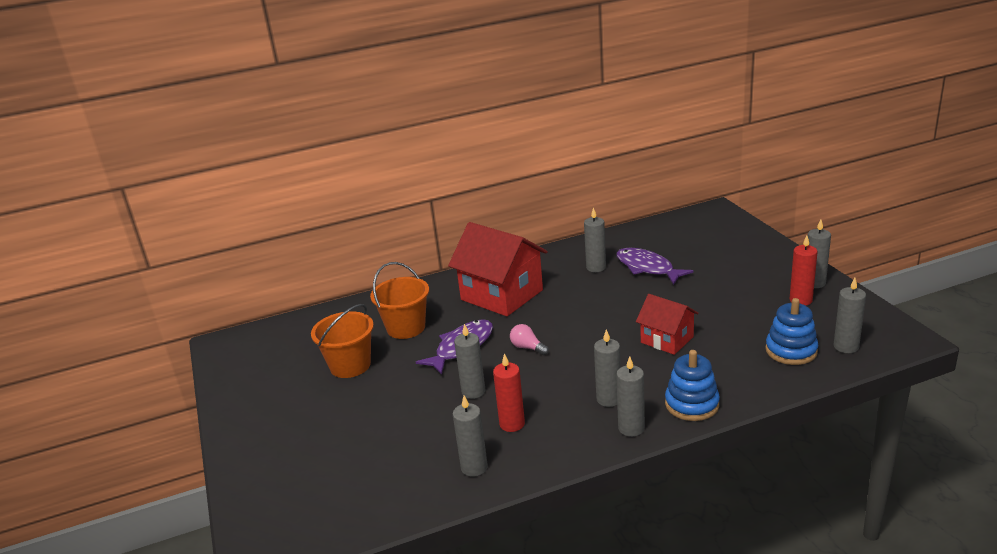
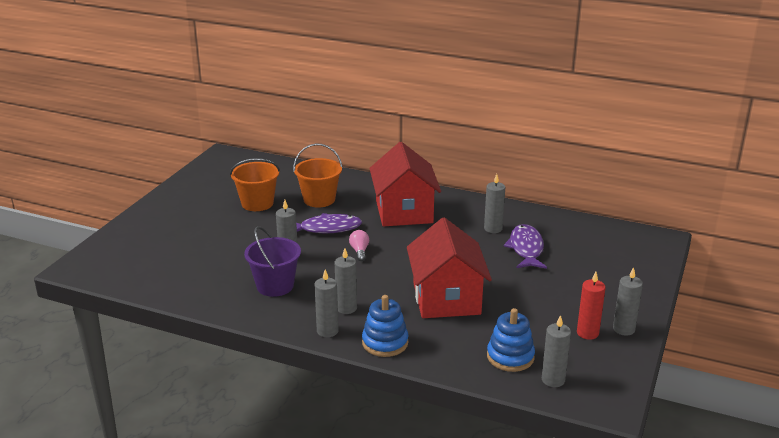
camera: 40 degrees right, 0 degrees up
grey candle [453,396,488,477] -> none
red candle [493,353,525,432] -> purple bucket [244,226,301,297]
red house [636,294,699,355] -> red house [407,217,492,318], size x1.75

